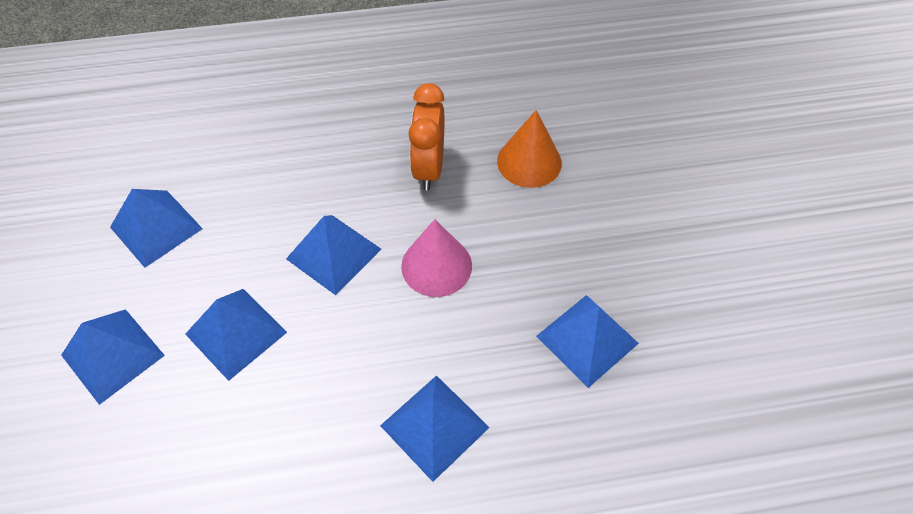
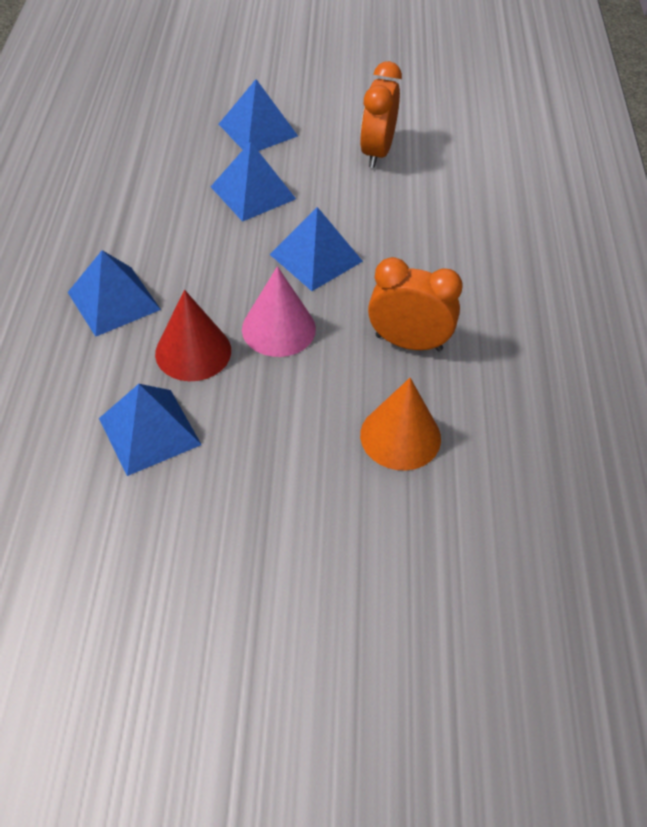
camera: 100 degrees right, 5 degrees down
blue pyramid [110,189,203,268] -> orange clock [360,61,402,168]
none -> red cone [155,290,231,381]

